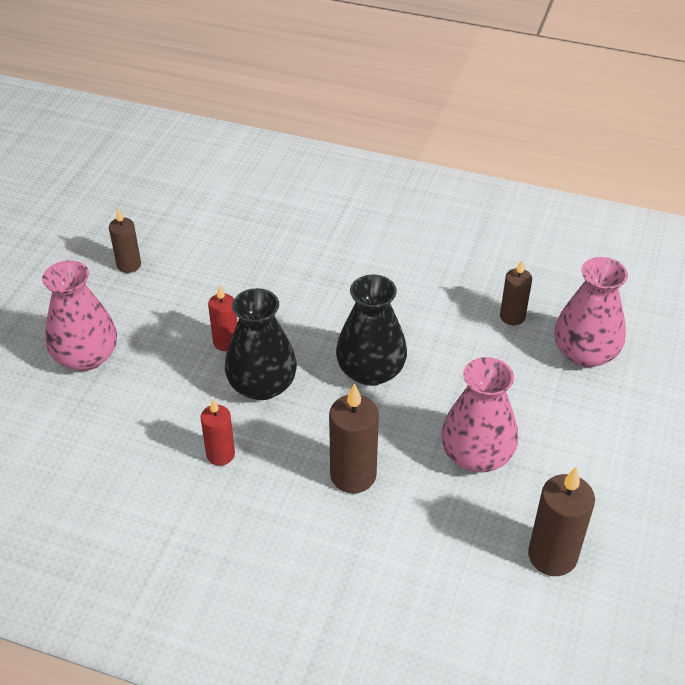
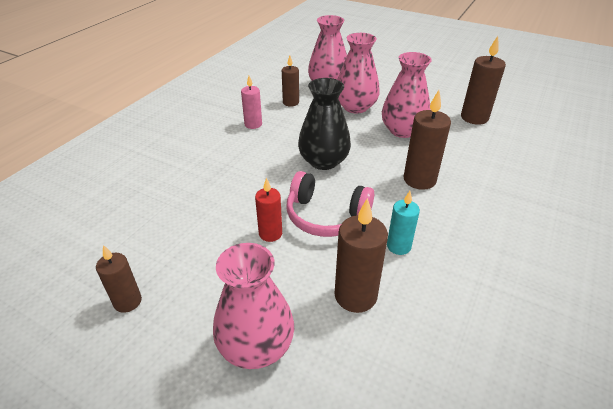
camera: 80 degrees left, 5 degrees down
red candle [200,399,235,466] -> turquoise candle [387,191,420,255]
black vase [225,288,297,400] -> pink headphones [287,171,374,237]
none -> pink candle [241,76,262,129]
none -> brown candle [335,198,388,313]
none -> pink vase [337,33,380,114]

